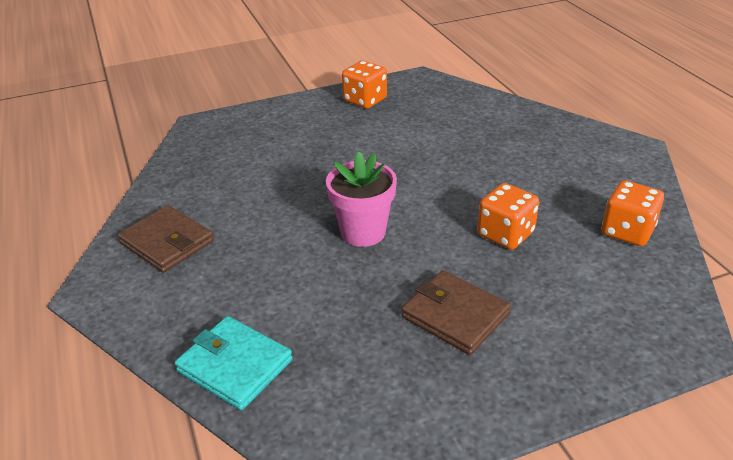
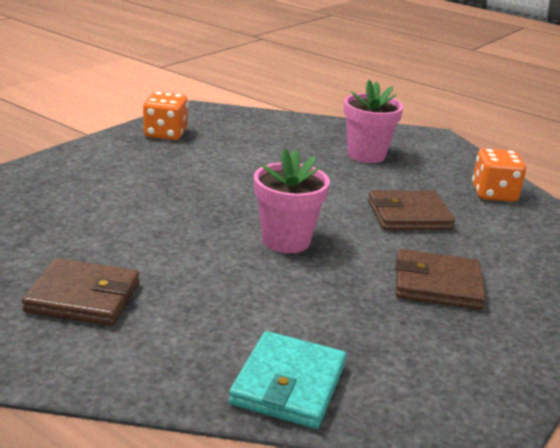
camera: 35 degrees left, 10 degrees down
turquoise wallet [175,316,293,410] -> turquoise wallet turned 75 degrees counterclockwise [229,331,346,429]
orange dice [477,183,539,250] -> brown wallet [368,190,455,230]
none -> pink flower pot [344,80,403,163]

